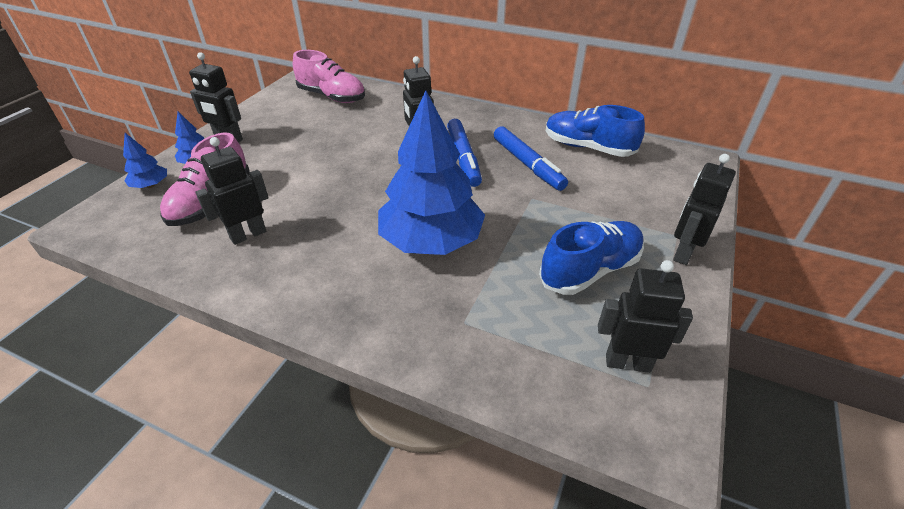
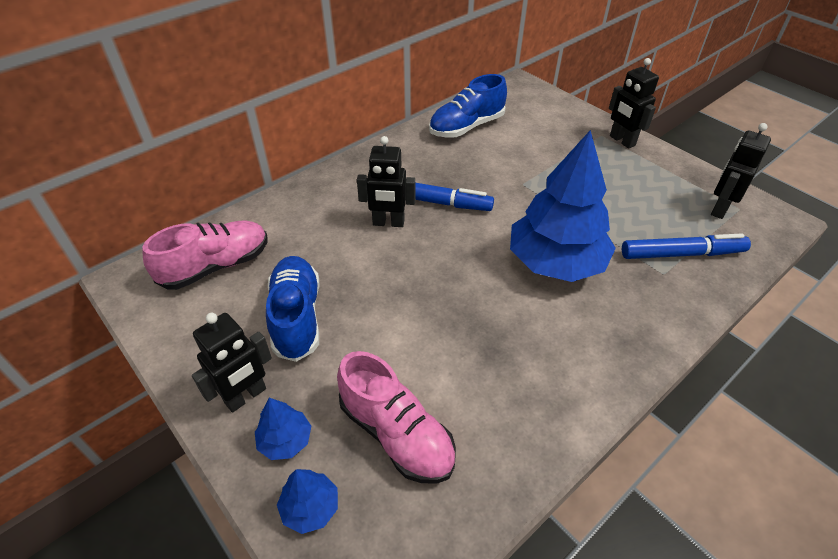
camera: 65 degrees left, 5 degrees up
black robot [195,137,269,245] -> none
blue marker [494,126,568,191] -> blue marker moved to [622,233,751,259]
blue shoe [539,221,644,295] -> blue shoe moved to [266,256,320,362]

